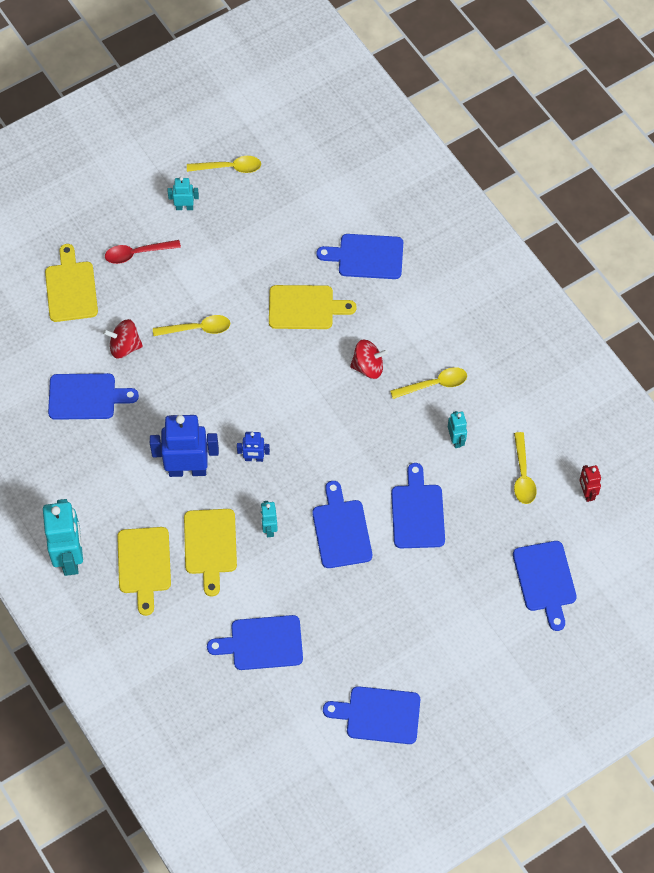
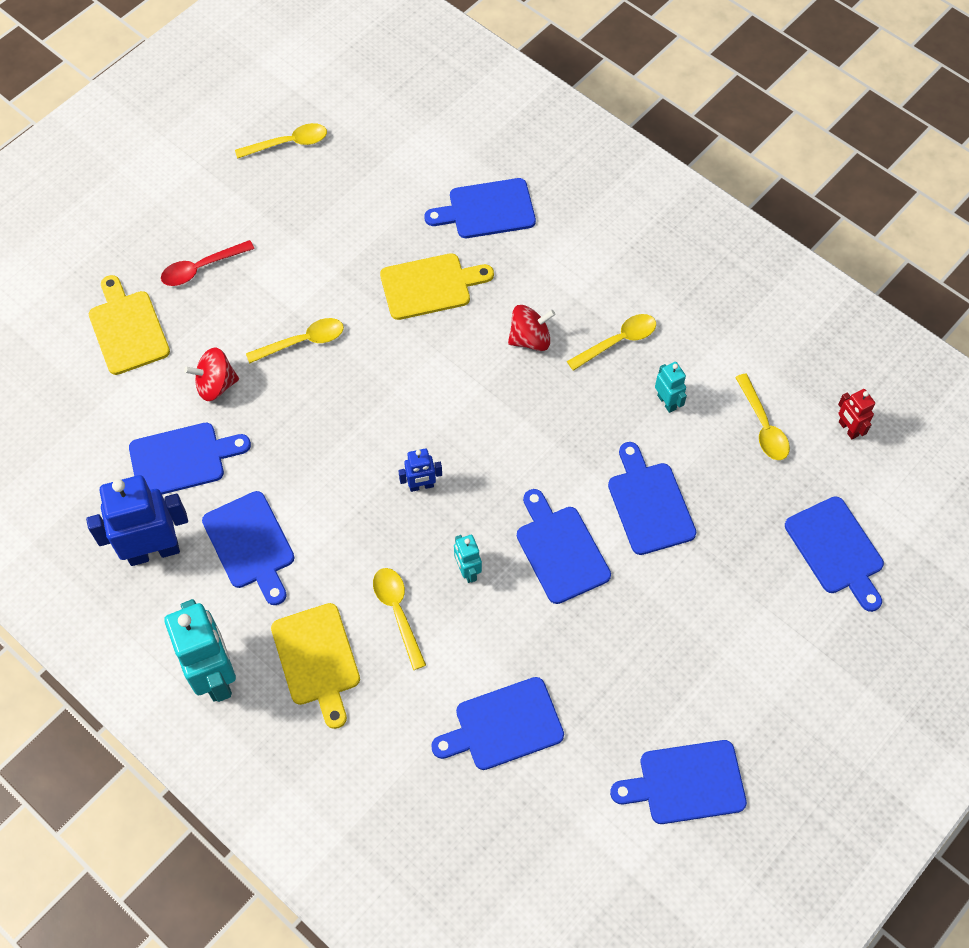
camera: 15 degrees left, 0 degrees up
blue robot [150,415,219,477] -> blue robot moved to [86,475,188,566]
turquoise robot [168,177,199,210] -> none
yellow cutting board [184,509,237,597] -> yellow spoon [373,568,426,670]
none -> blue cutting board [202,491,294,605]

